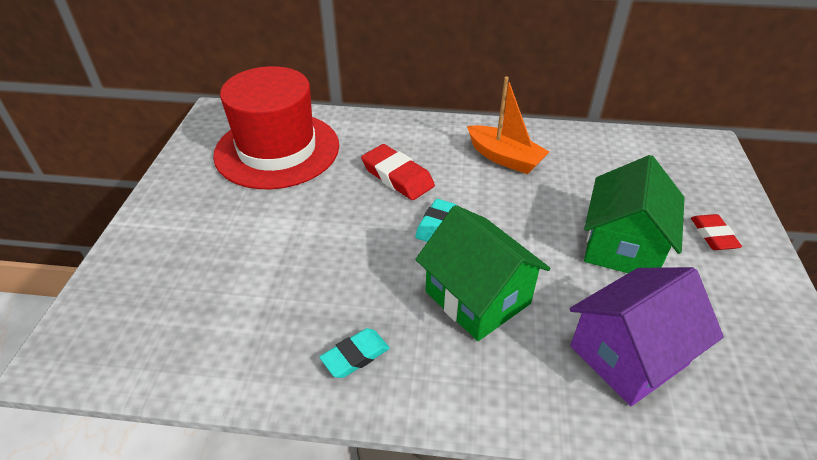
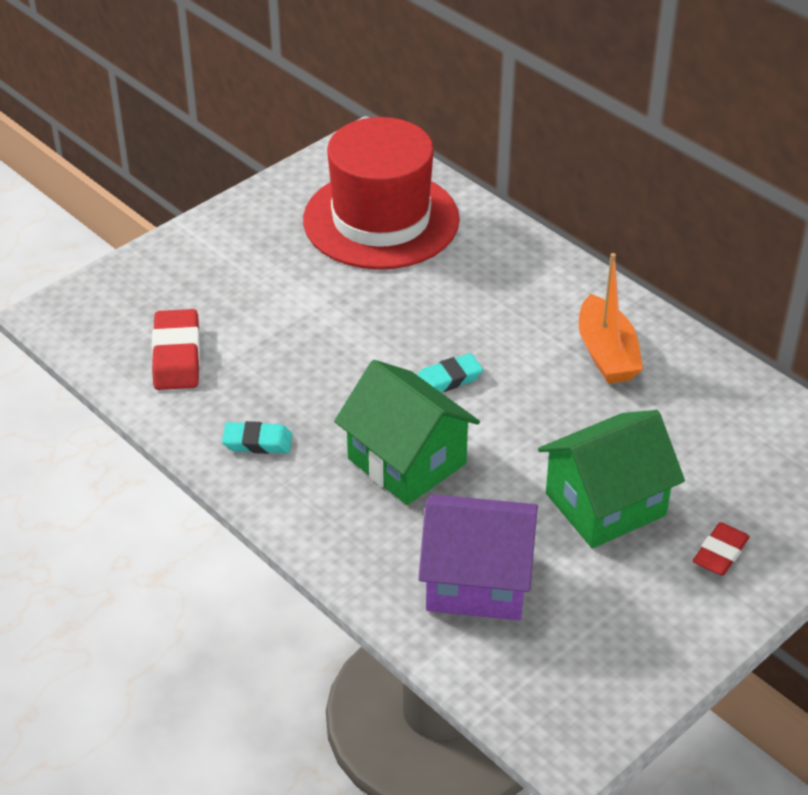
camera: 40 degrees right, 0 degrees up
red eraser [361,144,435,200] -> red eraser moved to [152,309,200,390]
green house [415,205,550,341] -> green house turned 45 degrees counterclockwise [334,360,480,505]

